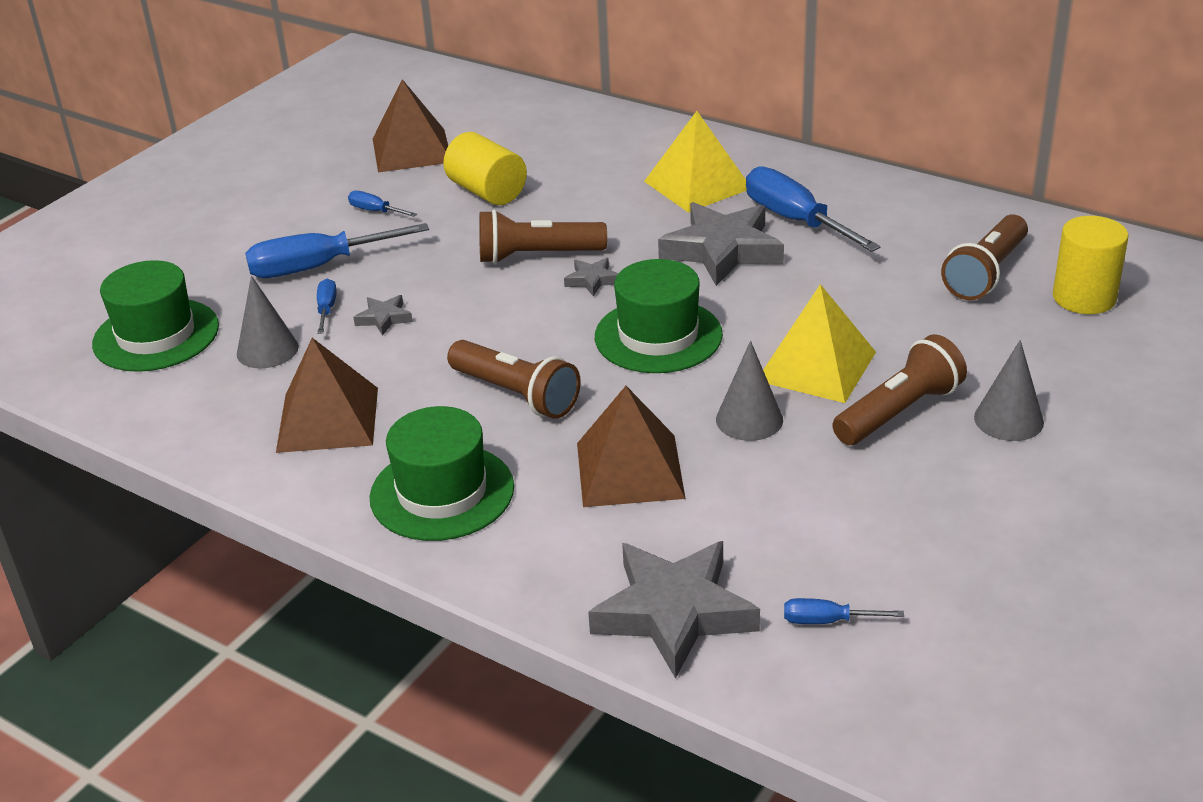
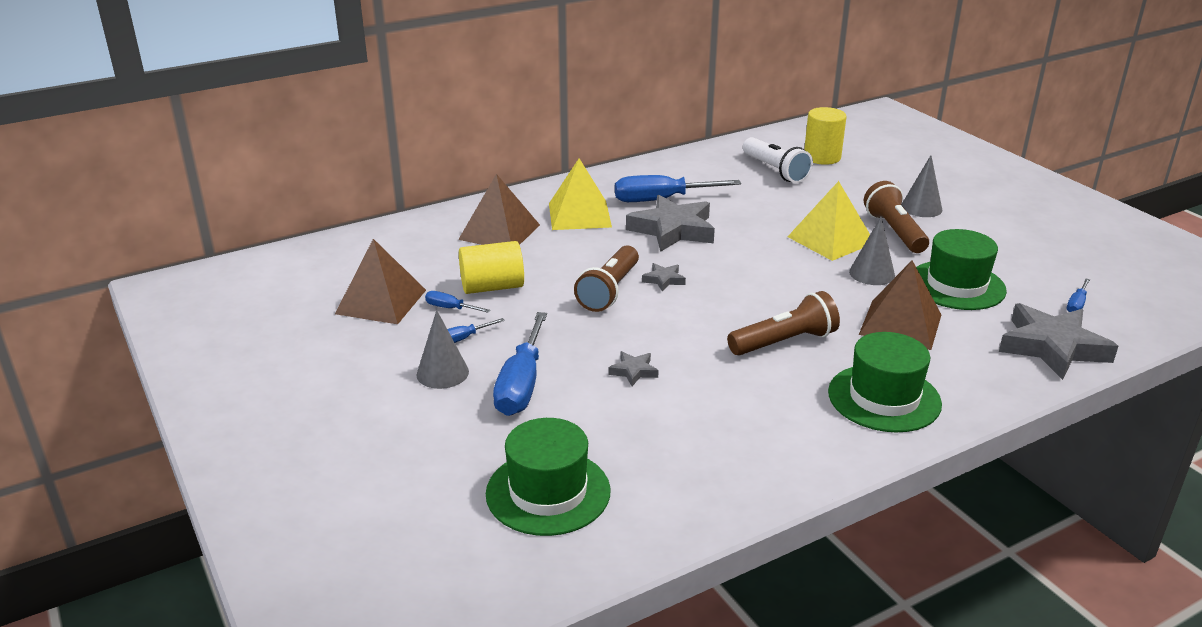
camera: 65 degrees left, 5 degrees down
grey cone [237,276,299,369] -> grey cone moved to [416,310,469,389]
brown pyramid [276,338,378,453] -> brown pyramid moved to [458,174,540,245]
blue screwdriver [317,279,337,334] -> blue screwdriver moved to [425,291,491,313]
green hat [595,259,723,373] -> green hat moved to [916,229,1007,310]
brown flashlight [941,214,1028,300] -> white flashlight [743,137,813,183]

